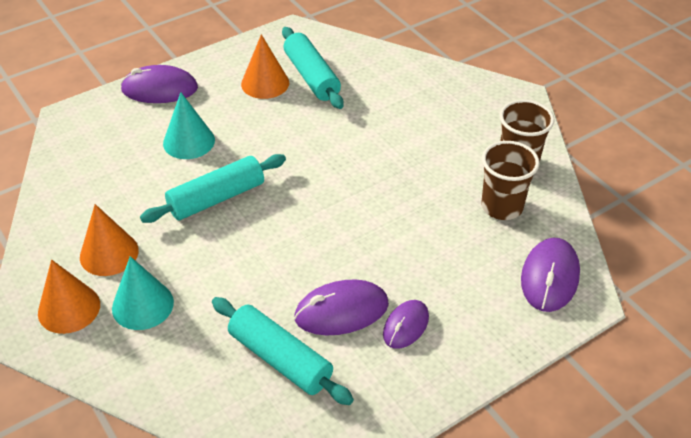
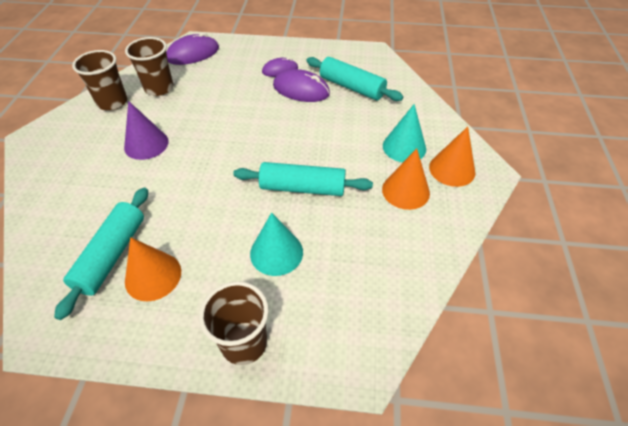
camera: 140 degrees left, 5 degrees up
purple mouse [121,65,198,103] -> brown cup [199,281,269,365]
turquoise rolling pin [212,297,354,405] -> turquoise rolling pin turned 45 degrees counterclockwise [306,57,403,101]
none -> purple cone [124,101,169,160]

